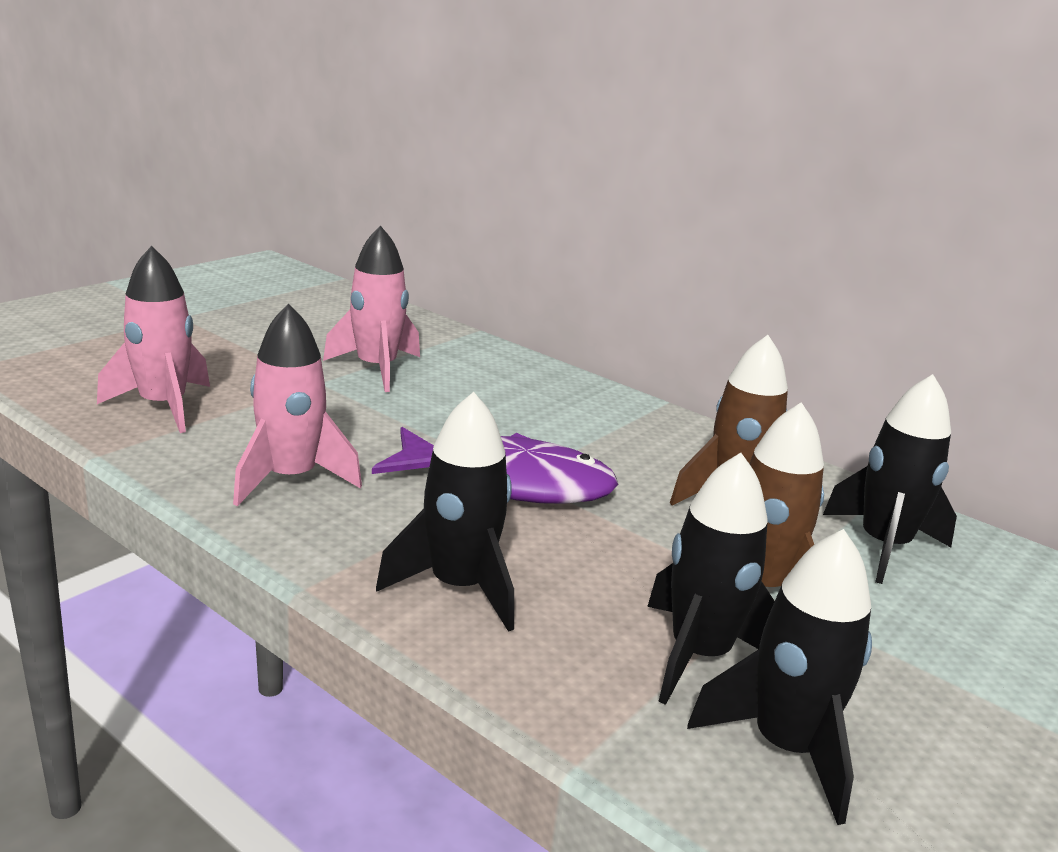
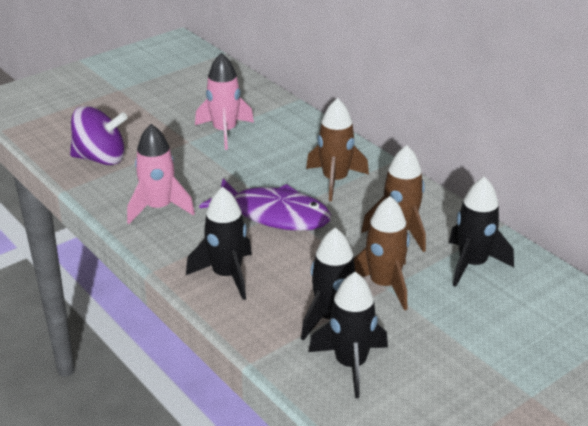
camera: 15 degrees right, 10 degrees up
pink rocket [97,246,210,433] -> purple spinning top [70,106,128,165]
none -> brown rocket [306,98,369,201]

